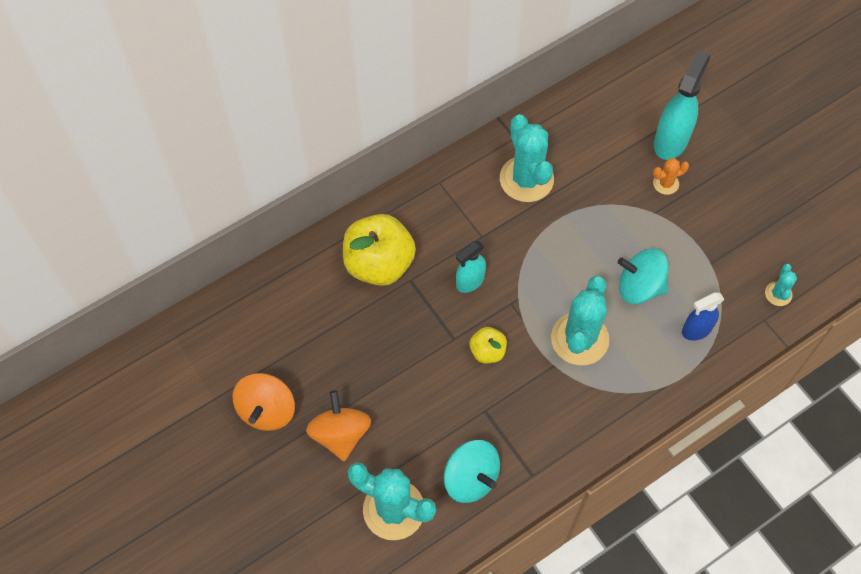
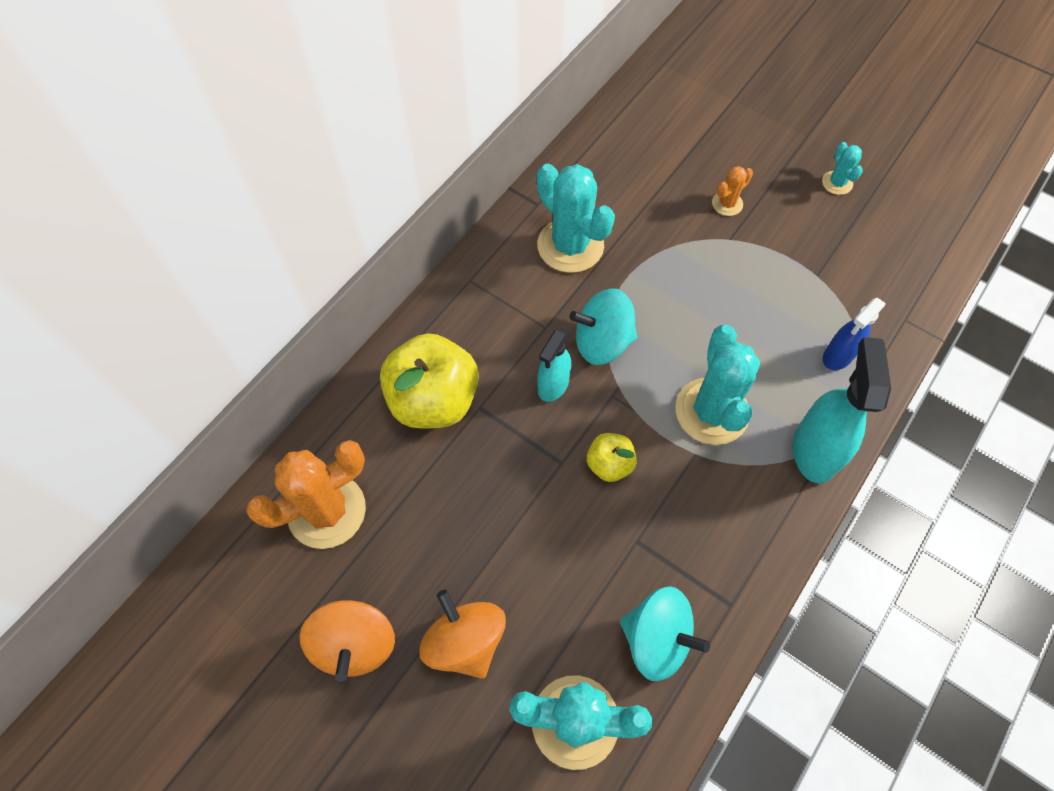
camera: 20 degrees left, 0 degrees up
turquoise spinning top [618,248,669,304] -> turquoise spinning top moved to [569,288,637,365]
turquoise spray bottle [654,50,710,160] -> turquoise spray bottle moved to [793,337,891,483]
turquoise cactus [765,264,797,306] -> turquoise cactus moved to [822,142,863,195]
none -> orange cactus [246,440,366,549]

